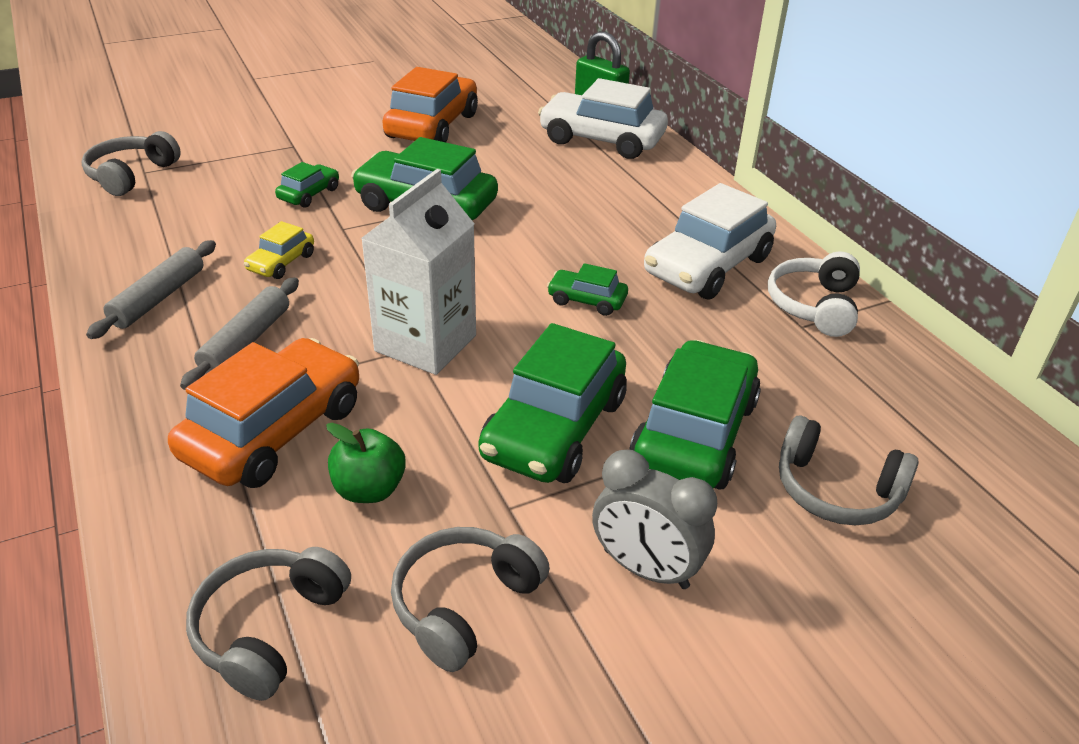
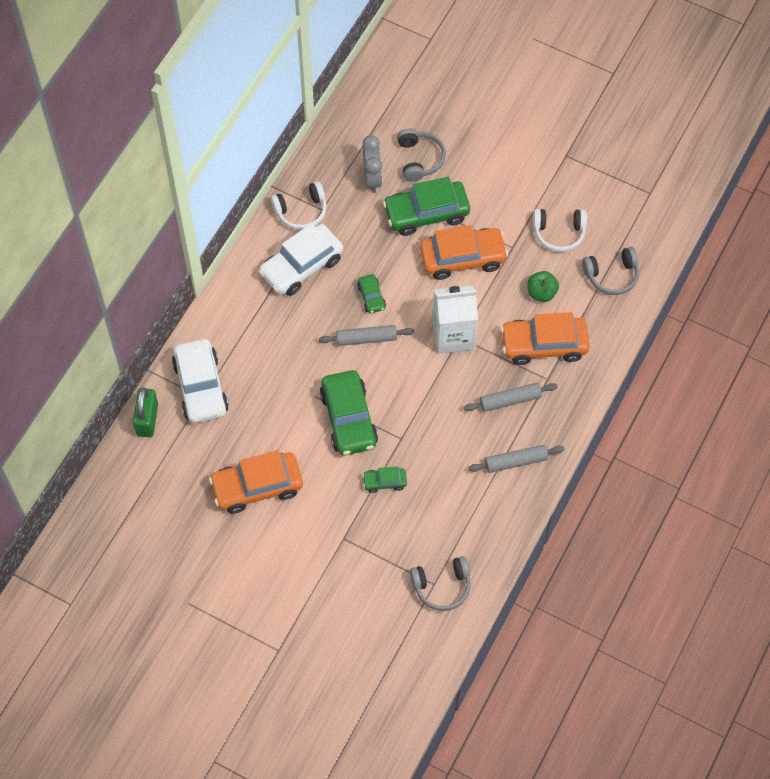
camera: 125 degrees left, 25 degrees up
yellow car [244,221,314,279] -> none
grey headphones [391,527,550,672] -> white headphones [533,209,587,252]
green car [479,323,627,483] -> orange car [420,225,508,280]
grey clock [592,450,717,589] -> grey clock moved to [362,135,382,193]
white car [644,183,776,299] -> white car turned 135 degrees clockwise [259,223,343,296]
none -> grey rolling pin [319,325,414,346]

